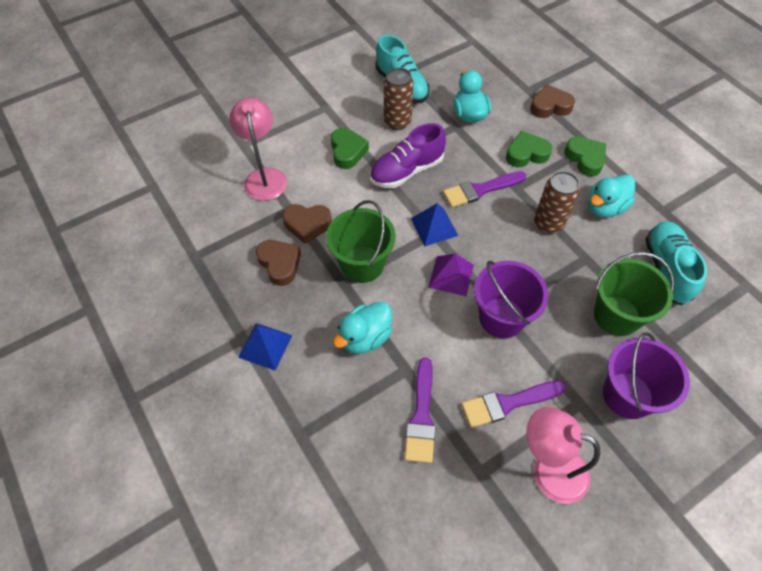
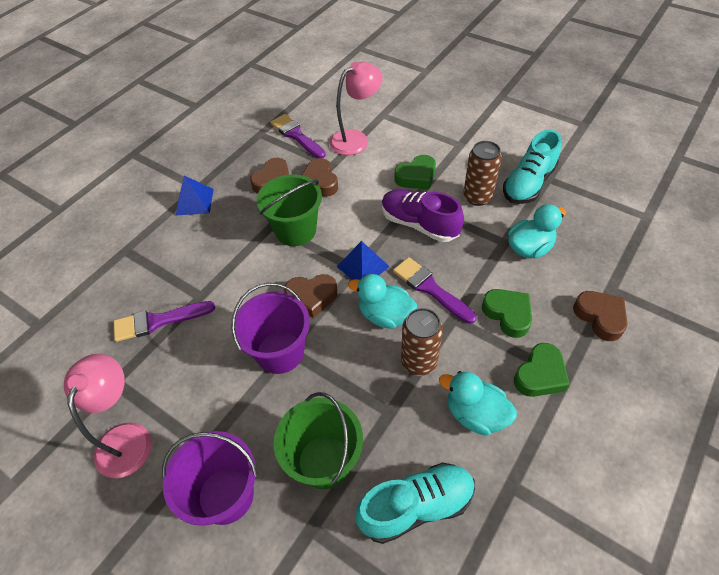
camera: 70 degrees right, 5 degrees down
turquoise duck [333,301,392,354] -> turquoise duck moved to [348,274,417,329]
purple pyramid [428,254,474,296] -> brown heart [284,274,338,318]
purple brush [461,381,566,428] -> purple brush moved to [270,114,326,158]

